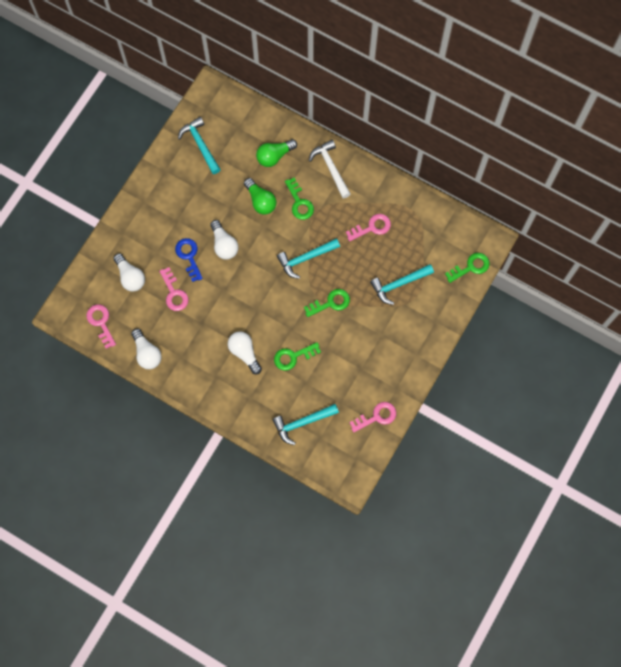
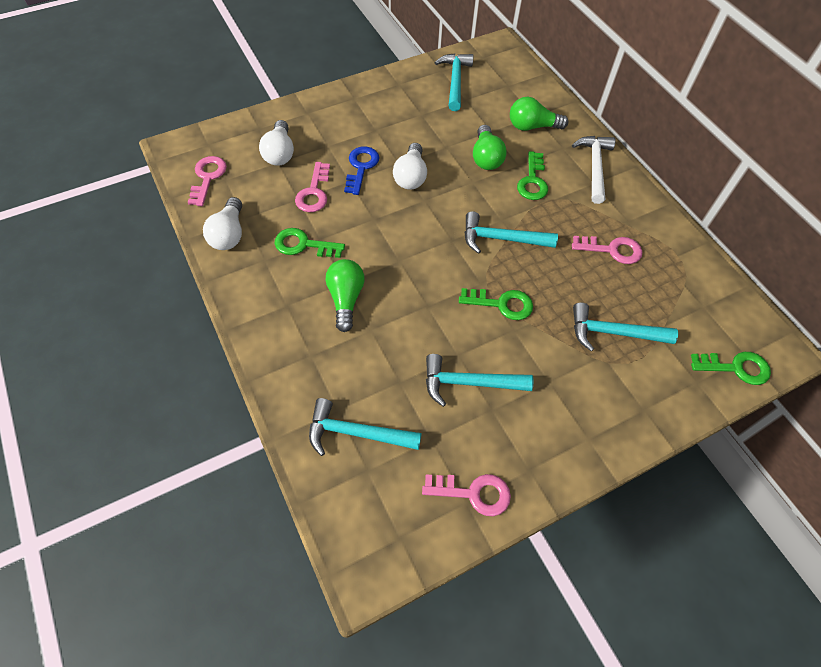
camera: 30 degrees right, 15 degrees down
white light bulb [228,331,262,374] -> green light bulb [326,259,365,332]
green key [274,342,321,371] -> green key moved to [275,228,345,258]
none -> turquoise hammer [426,354,534,407]

